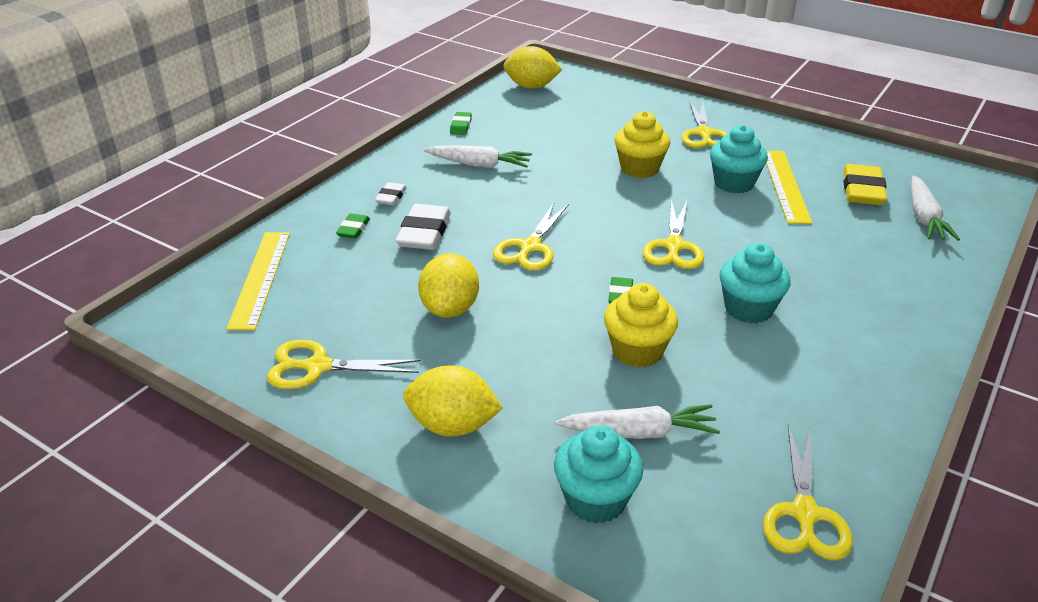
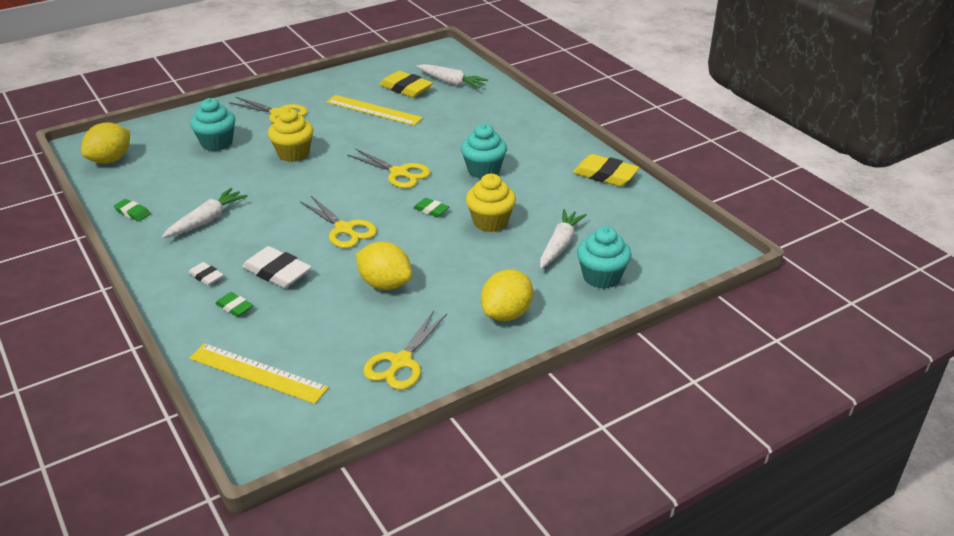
camera: 65 degrees left, 0 degrees up
turquoise cupcake [710,125,768,194] -> turquoise cupcake moved to [190,98,236,151]
yellow scissors [763,424,853,561] -> none
none -> yellow eraser [573,154,639,186]

